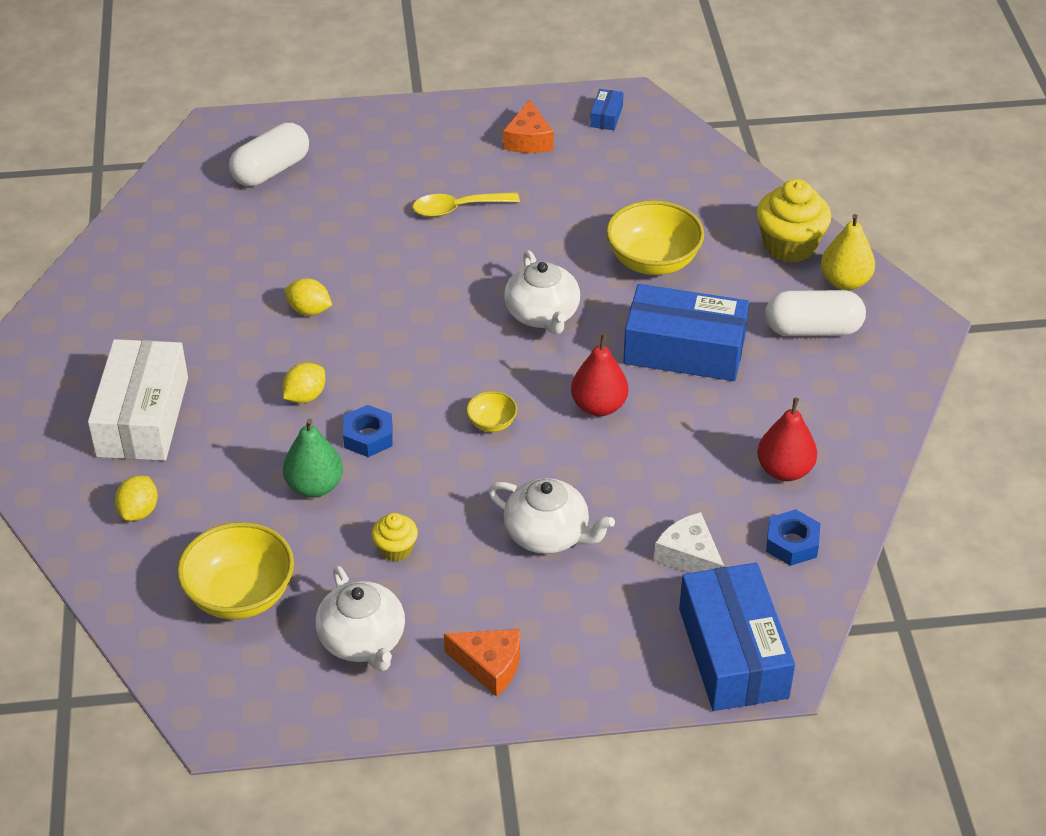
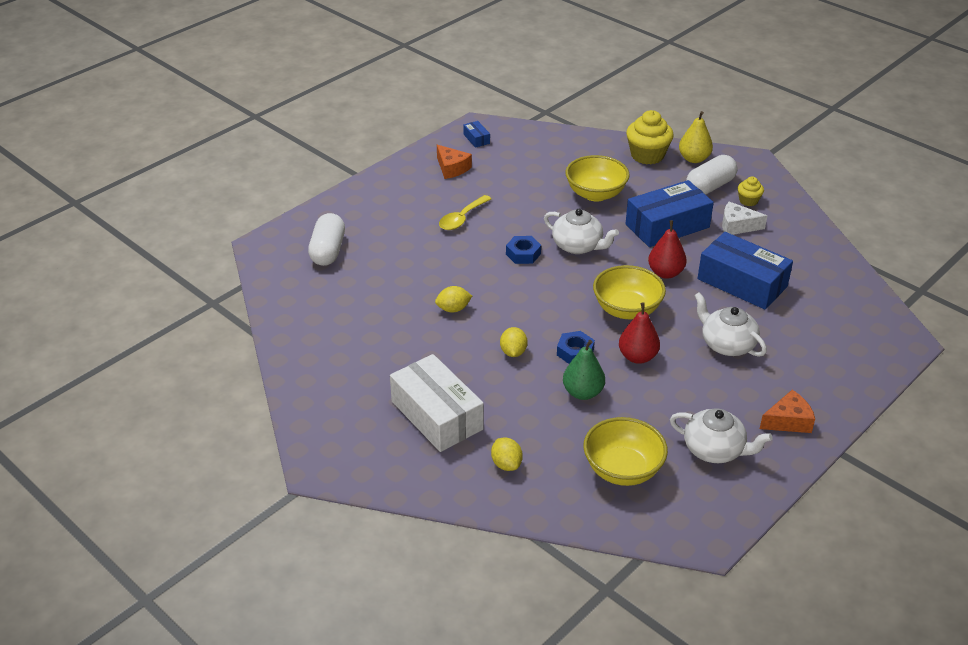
camera: 40 degrees left, 5 degrees down
yellow cupcake [372,513,418,562] -> yellow cupcake moved to [738,176,764,206]
yellow bowl [466,391,517,432] -> yellow bowl [593,265,666,319], size x2.08
white teapot [488,478,615,554] -> white teapot turned 120 degrees counterclockwise [694,292,767,357]
white cheese [654,512,724,573] -> white cheese moved to [722,202,767,235]
blue box [679,563,795,711] -> blue box moved to [698,232,793,310]
red pear [757,397,817,481] -> red pear moved to [619,303,660,364]
blue nut [766,509,820,566] -> blue nut moved to [506,236,541,264]

